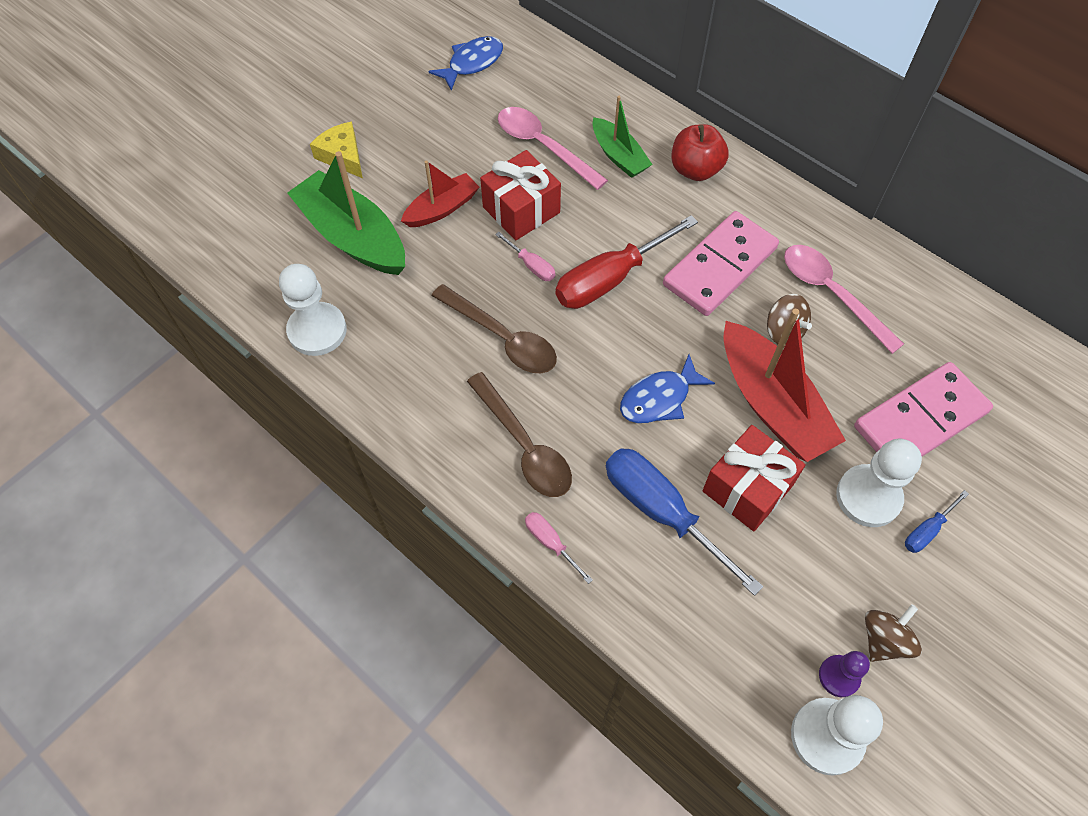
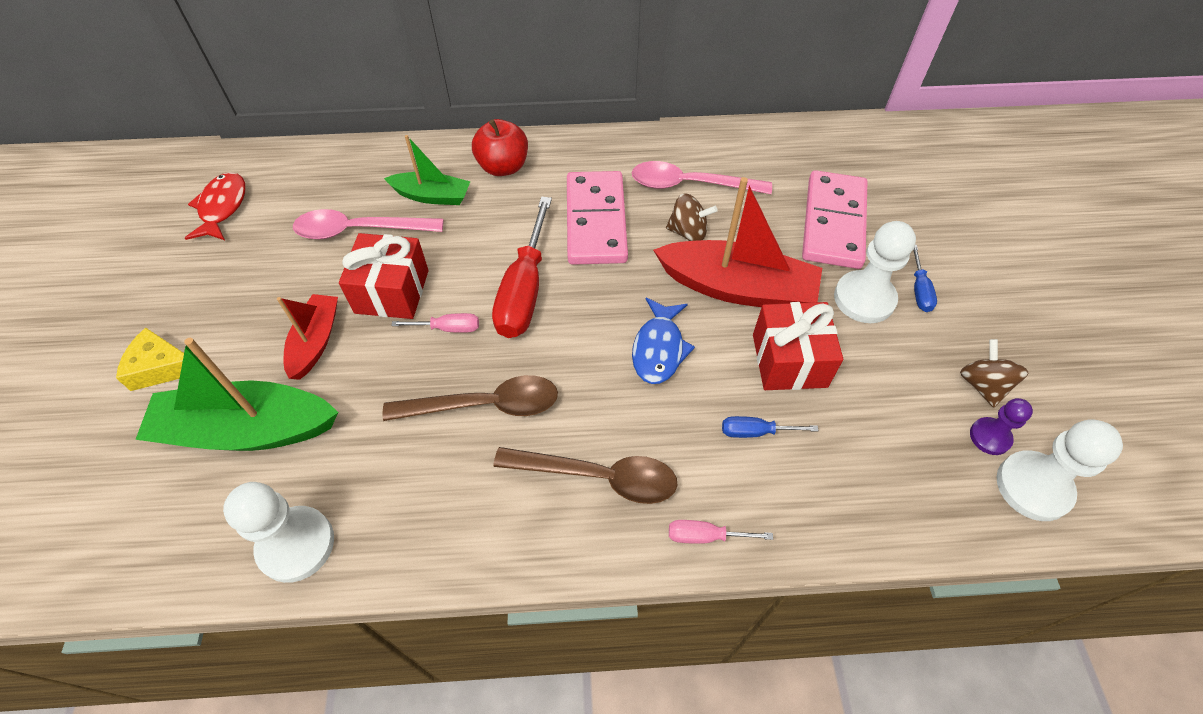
camera: 45 degrees left, 5 degrees down
blue fish [428,36,503,91] -> red fish [185,172,245,240]
blue screwdriver [606,448,763,596] -> blue screwdriver [722,416,818,438], size x0.47

